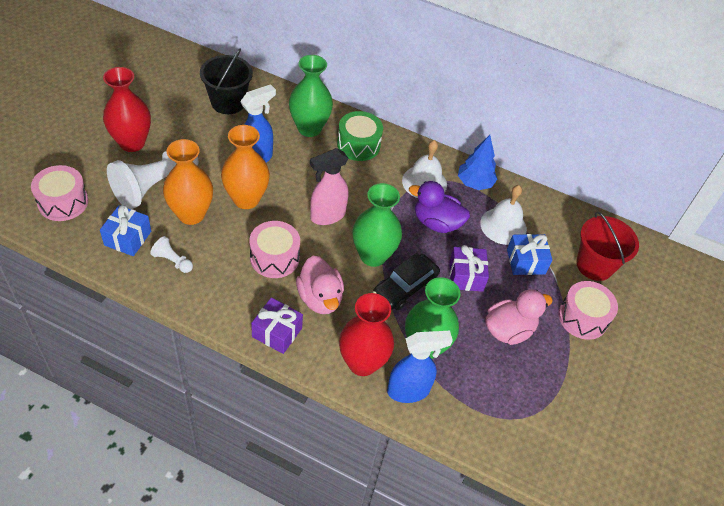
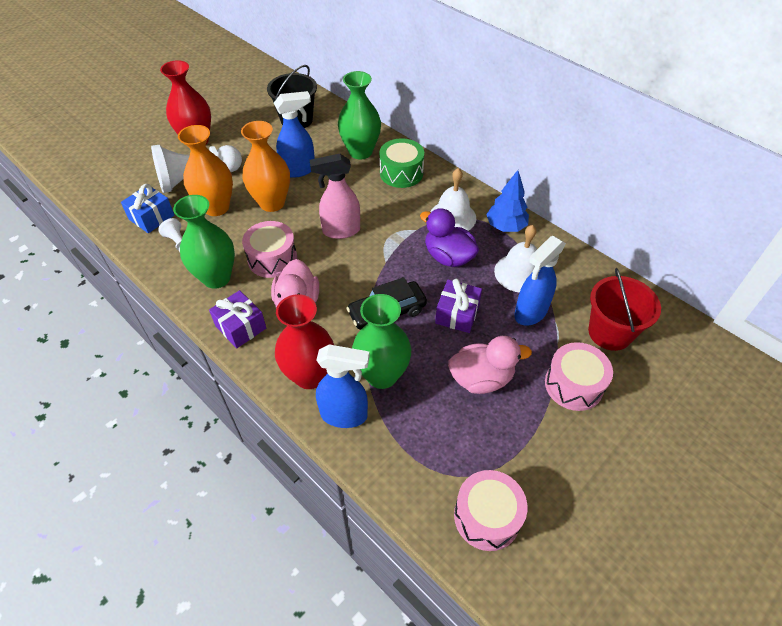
camera: 25 degrees right, 0 degrees up
pink drum [31,165,88,221] -> pink drum moved to [454,470,527,551]
green vase [352,183,402,267] -> green vase moved to [173,195,235,289]
blue gift [507,234,552,275] -> blue spray bottle [514,236,566,326]

